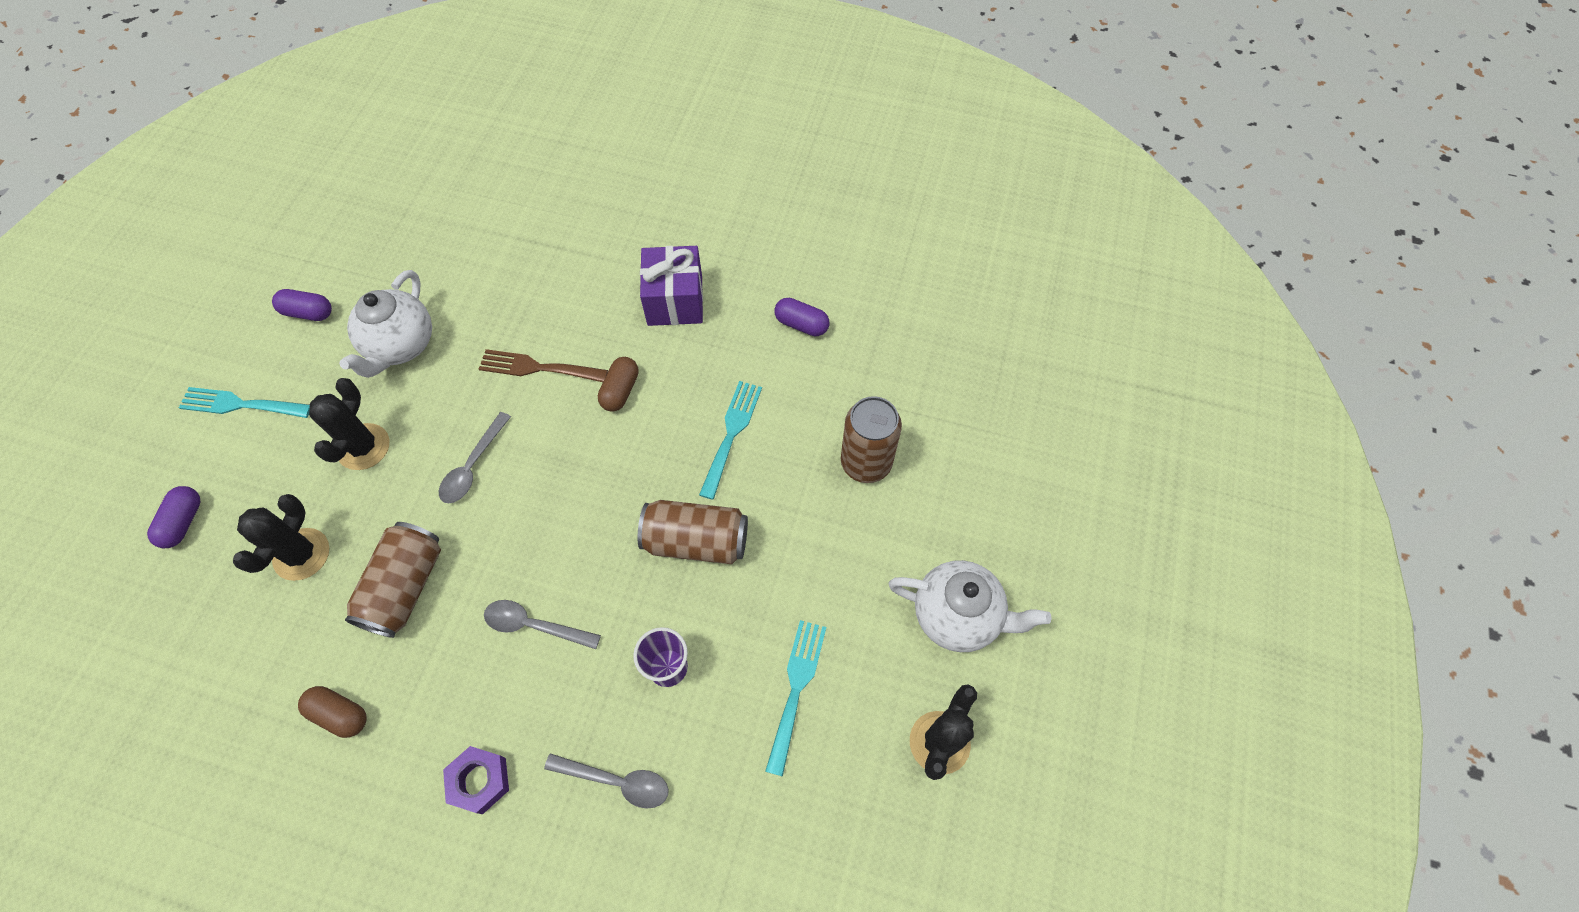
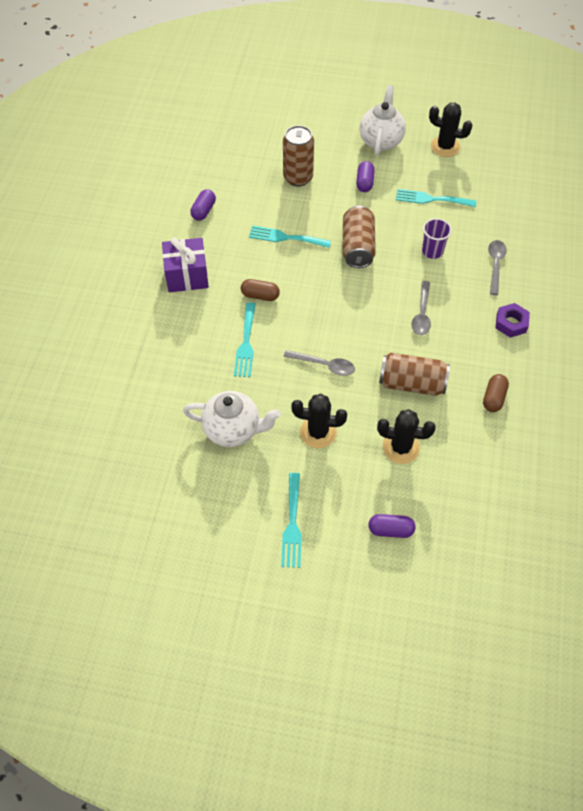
camera: 95 degrees left, 5 degrees down
purple capsule [272,289,332,321] -> purple capsule moved to [356,161,375,192]
brown fork [479,349,608,382] -> turquoise fork [234,302,256,377]

